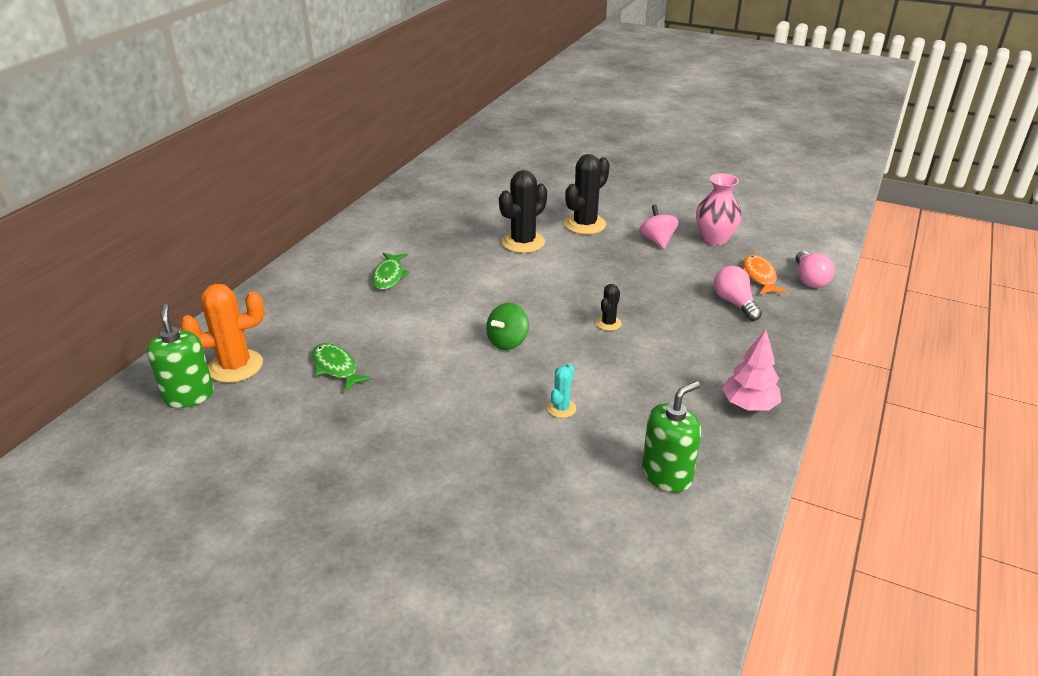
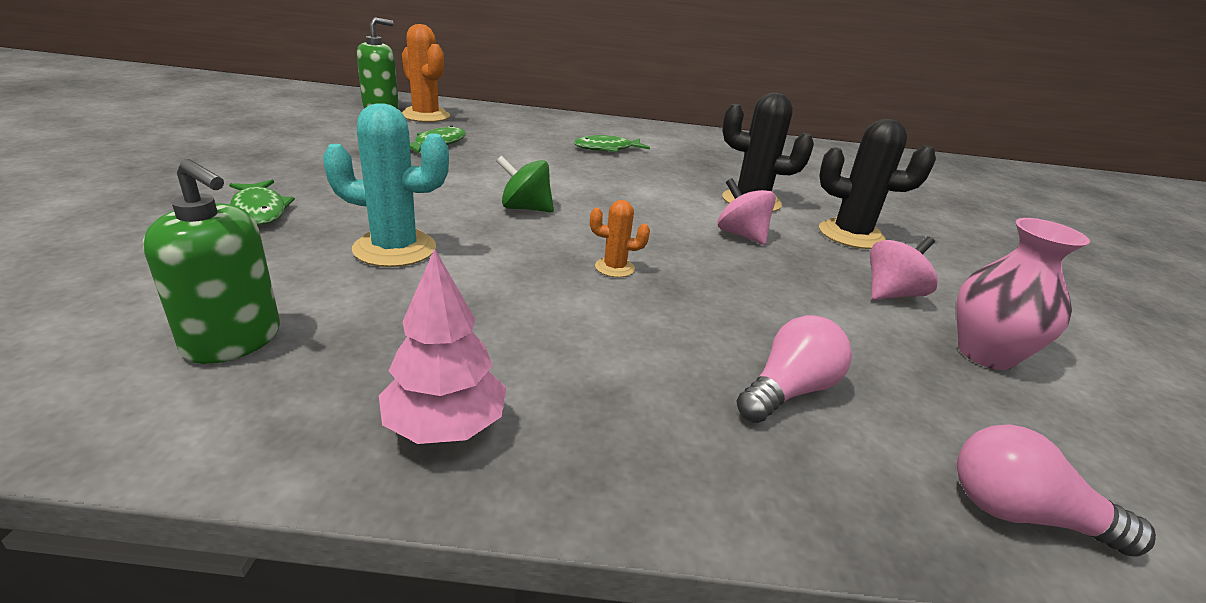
camera: 65 degrees right, 5 degrees down
turquoise cactus [547,363,576,418] -> turquoise cactus [323,103,449,267], size x1.95
black cactus [596,284,622,331] -> orange cactus [590,200,650,277]
orange fish [743,255,786,294] -> none
pink light bulb [796,251,834,288] -> pink light bulb turned 45 degrees clockwise [957,425,1156,556]
none -> green fish [229,180,295,225]
none -> pink spinning top [718,178,776,245]

